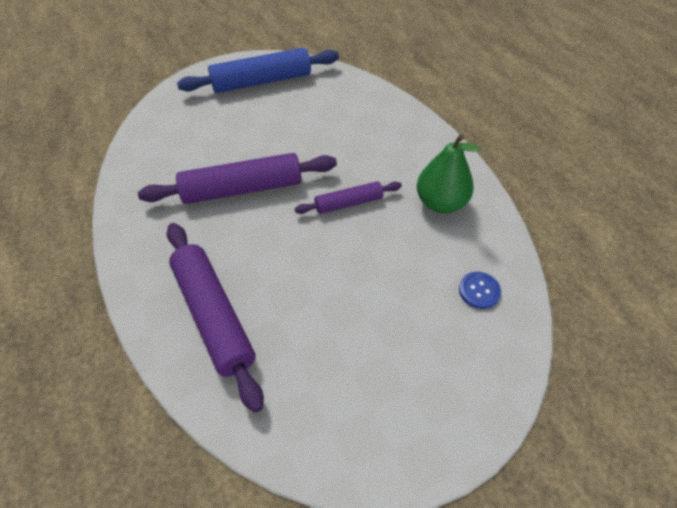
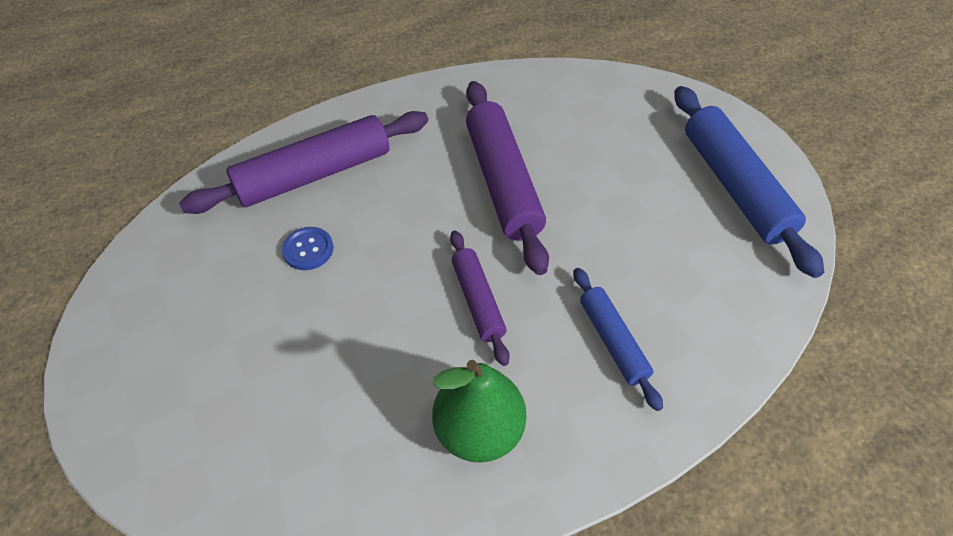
camera: 90 degrees right, 0 degrees up
blue button [459,272,501,309] -> blue button moved to [281,227,333,270]
none -> blue rolling pin [574,268,663,411]

